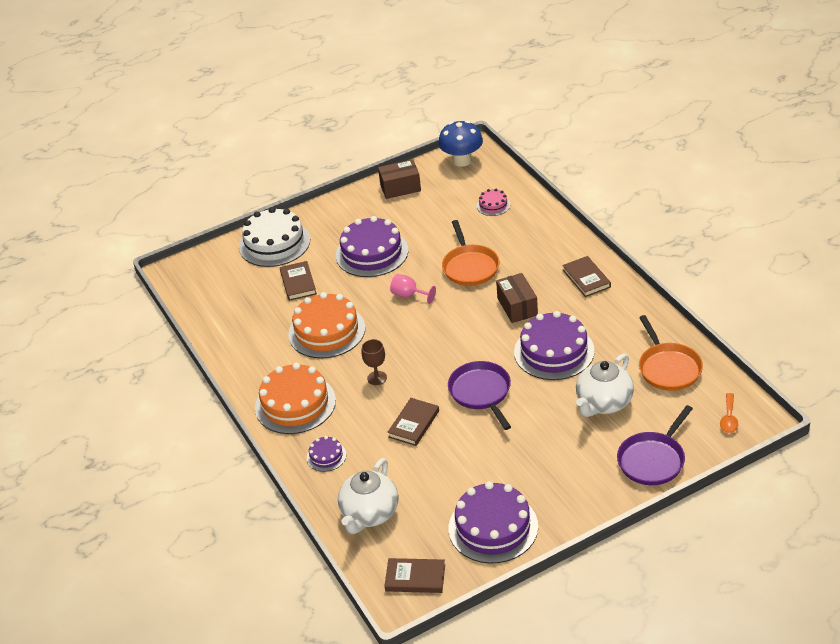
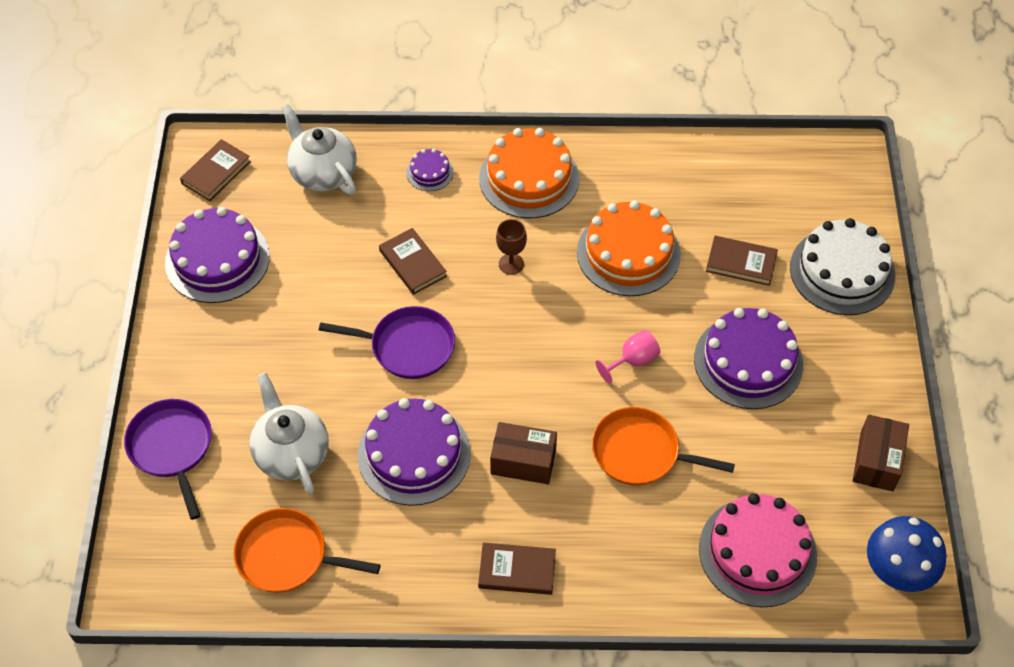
camera: 115 degrees right, 15 degrees up
pink cake [477,189,510,216] -> pink cake [699,493,817,608], size x2.11
orange spoon [720,393,738,433] -> none

